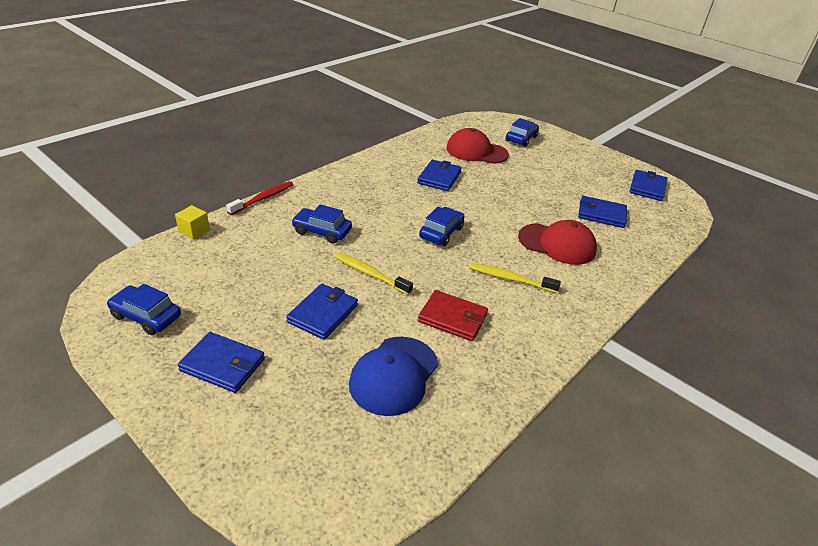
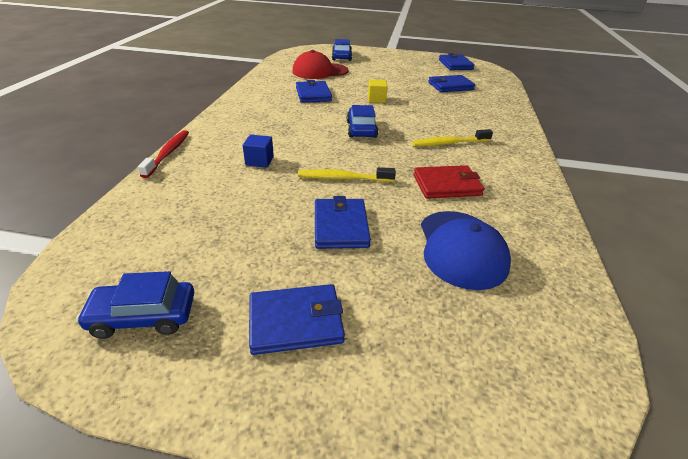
camera: 30 degrees left, 0 degrees up
yellow cube [175,205,210,240] -> yellow cube moved to [368,80,388,103]
blue car [291,204,352,244] -> blue cube [243,135,274,168]
red cap [518,220,597,265] -> none

